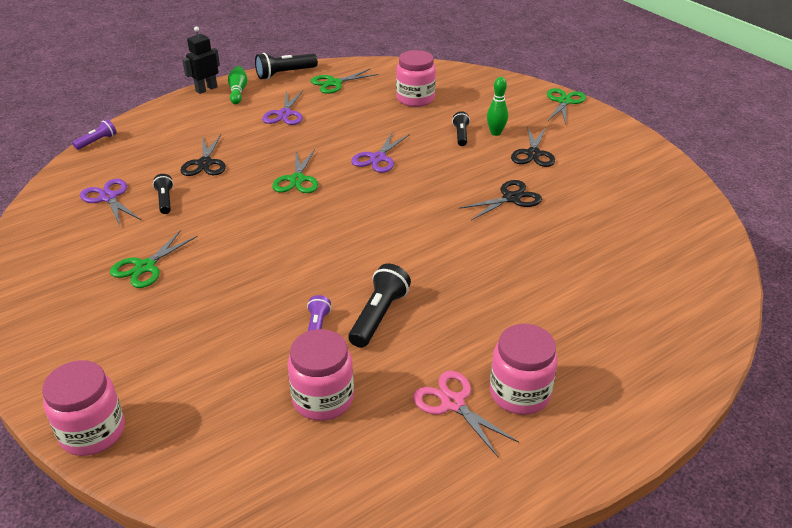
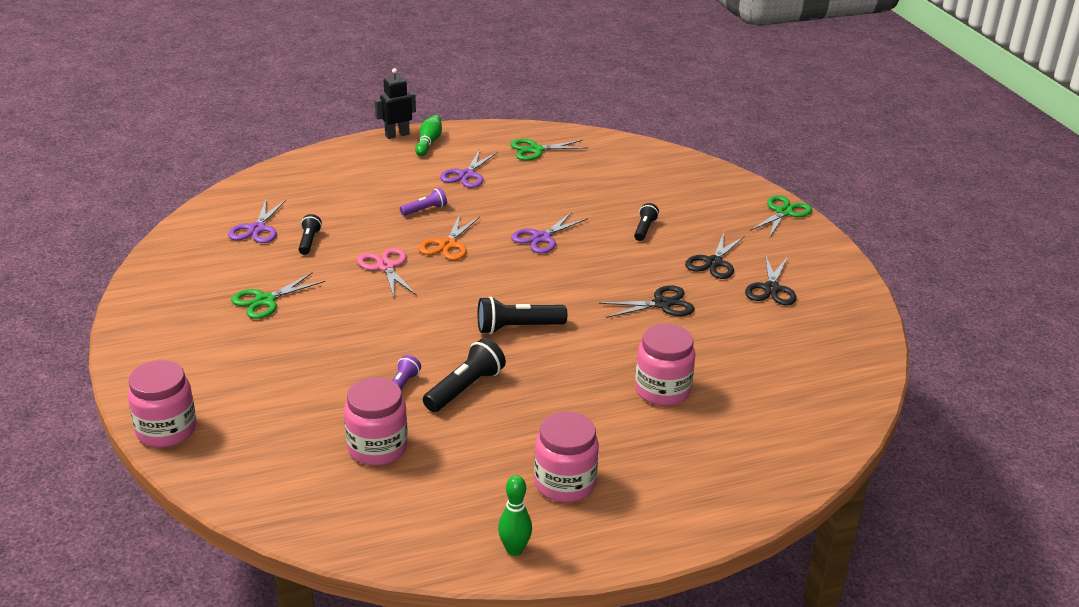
camera: 15 degrees right, 5 degrees down
purple flashlight [72,119,117,150] -> purple flashlight moved to [400,188,447,216]
purple scissors [80,179,141,226] -> purple scissors turned 150 degrees counterclockwise [228,200,286,243]
black scissors [180,134,226,176] -> black scissors moved to [745,254,797,305]
black flashlight [255,53,318,80] -> black flashlight moved to [478,296,567,334]
green scissors [272,149,318,193] -> orange scissors [419,215,480,260]
pink jar [396,50,436,107] -> pink jar moved to [635,324,695,406]
pink scissors [413,371,519,457] -> pink scissors moved to [357,248,417,297]
green bowling pin [487,77,508,136] -> green bowling pin moved to [498,475,532,556]

